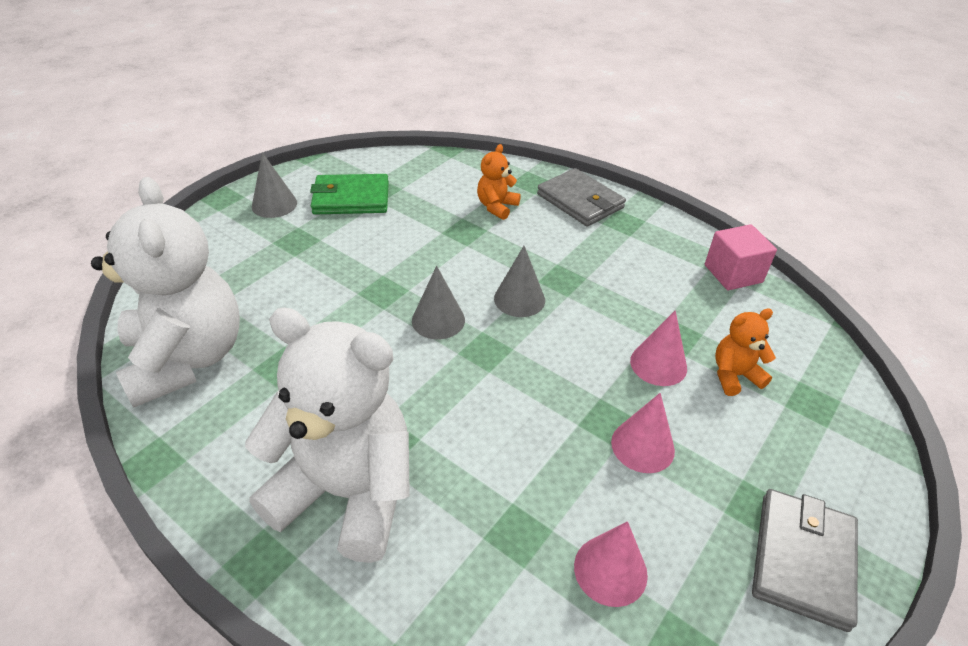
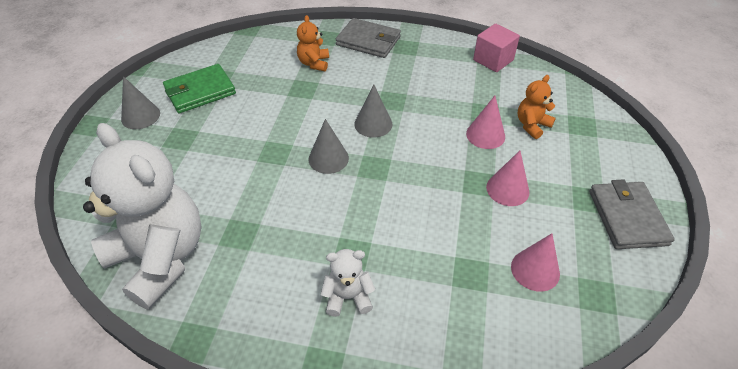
camera: 25 degrees left, 5 degrees up
white teddy bear [245,307,410,563] -> white teddy bear [321,249,375,317], size x0.44

